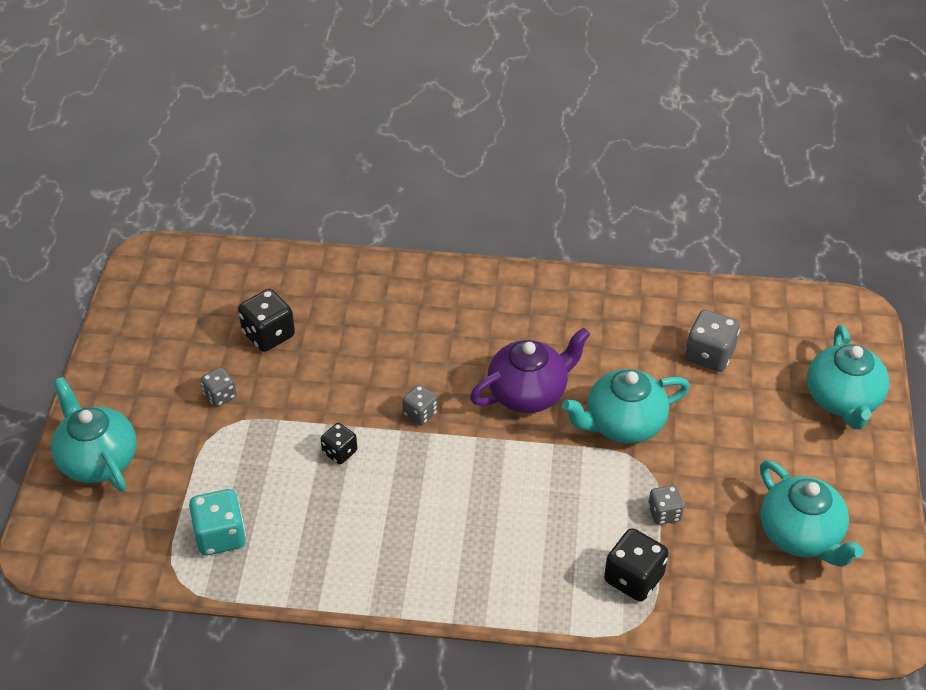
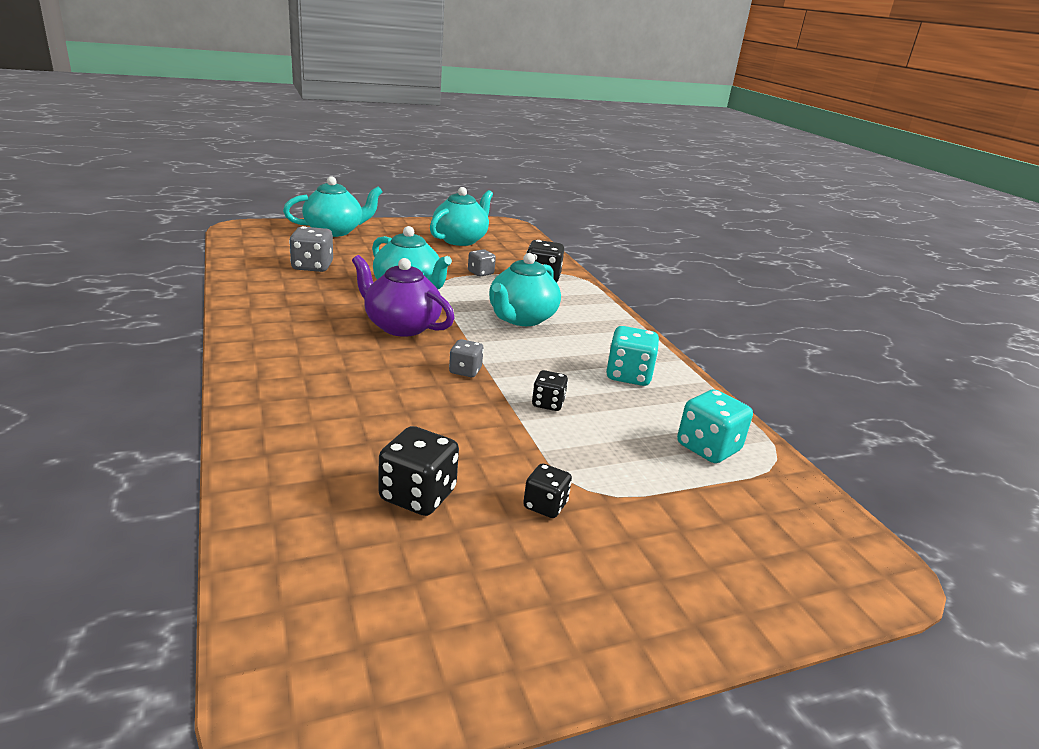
camera: 120 degrees left, 20 degrees down
turquoise teapot [51,377,137,492] -> turquoise teapot moved to [489,253,561,326]
grey dice [201,367,237,407] -> black dice [523,464,572,518]
none -> turquoise dice [606,326,659,386]

